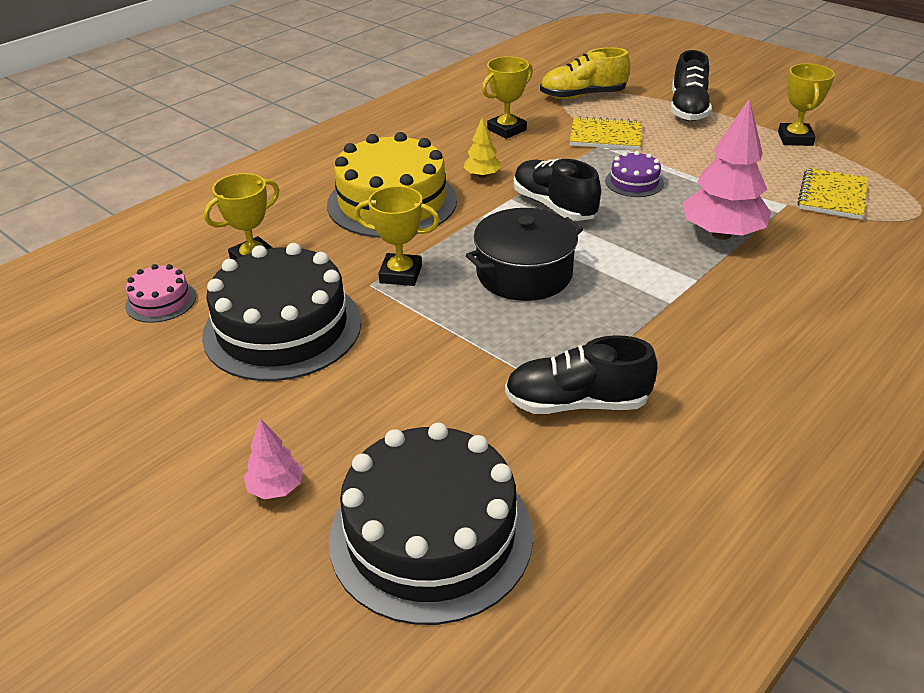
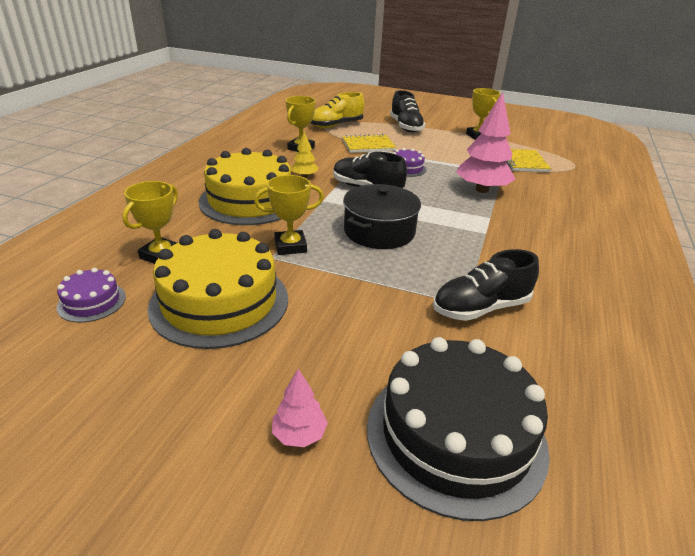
camera: 25 degrees left, 5 degrees down
pink cake [125,264,196,323] -> purple cake [57,268,126,323]
black cake [202,243,361,381] -> yellow cake [148,229,288,349]

